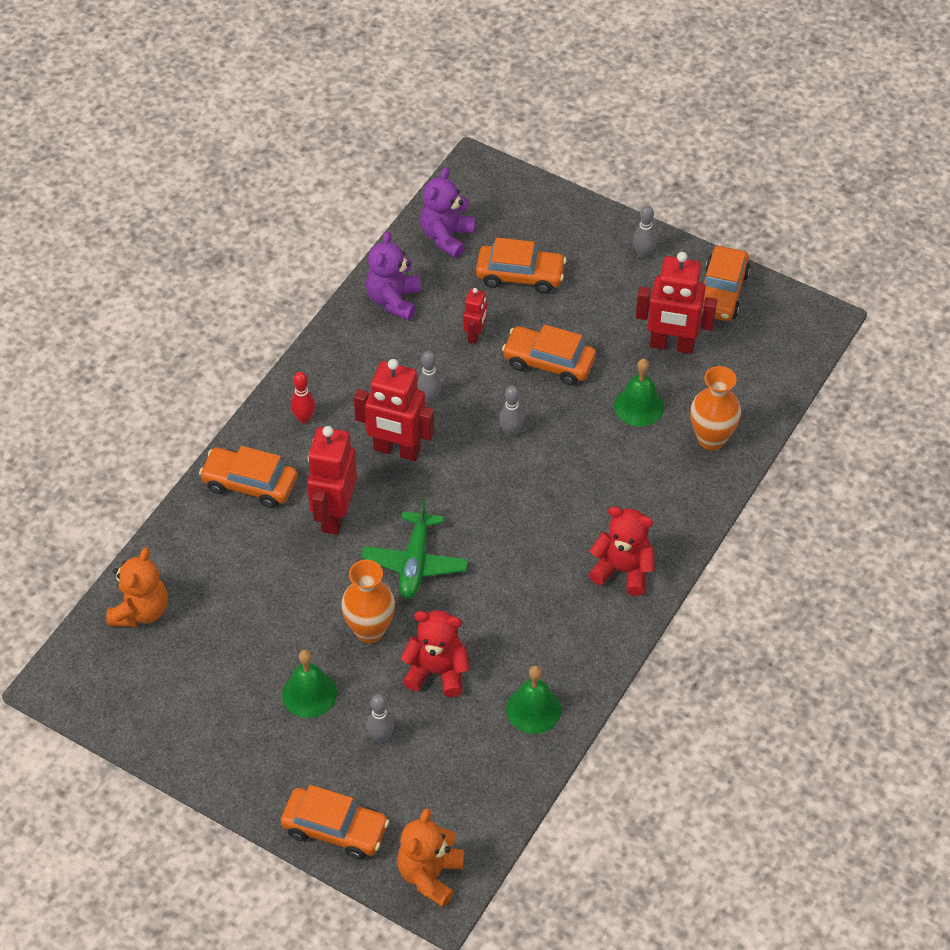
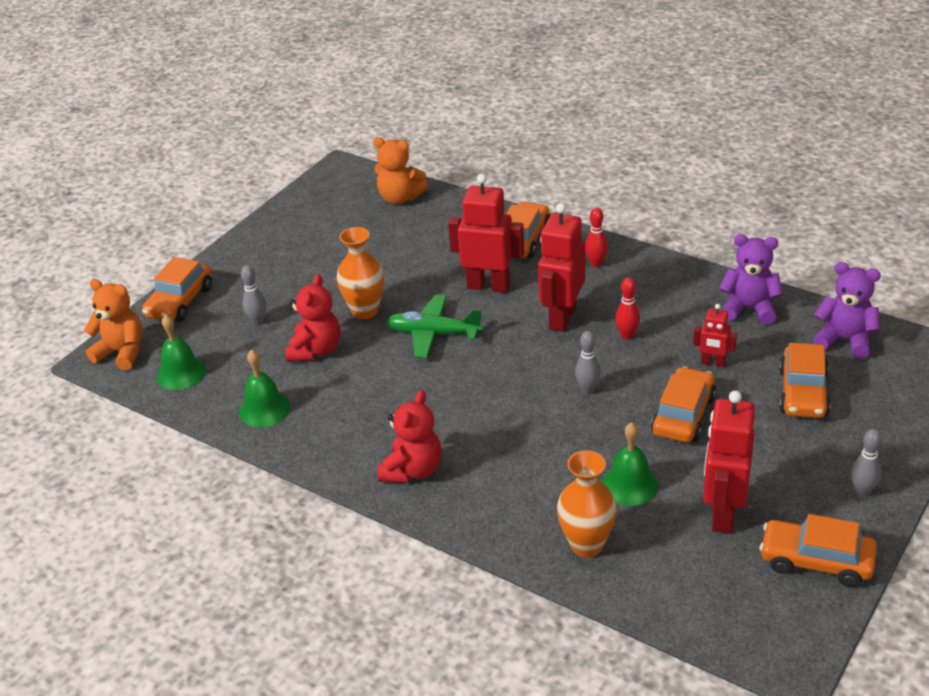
camera: 95 degrees right, 15 degrees down
green bell [282,650,337,718] -> green bell moved to [157,315,206,390]
grey bowling pin [417,351,442,403] -> red bowling pin [615,277,640,340]

